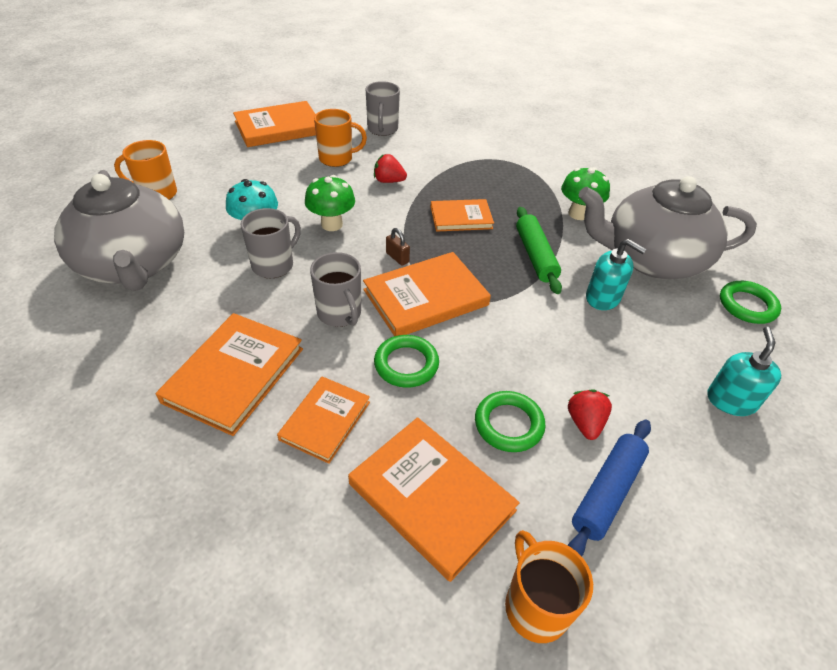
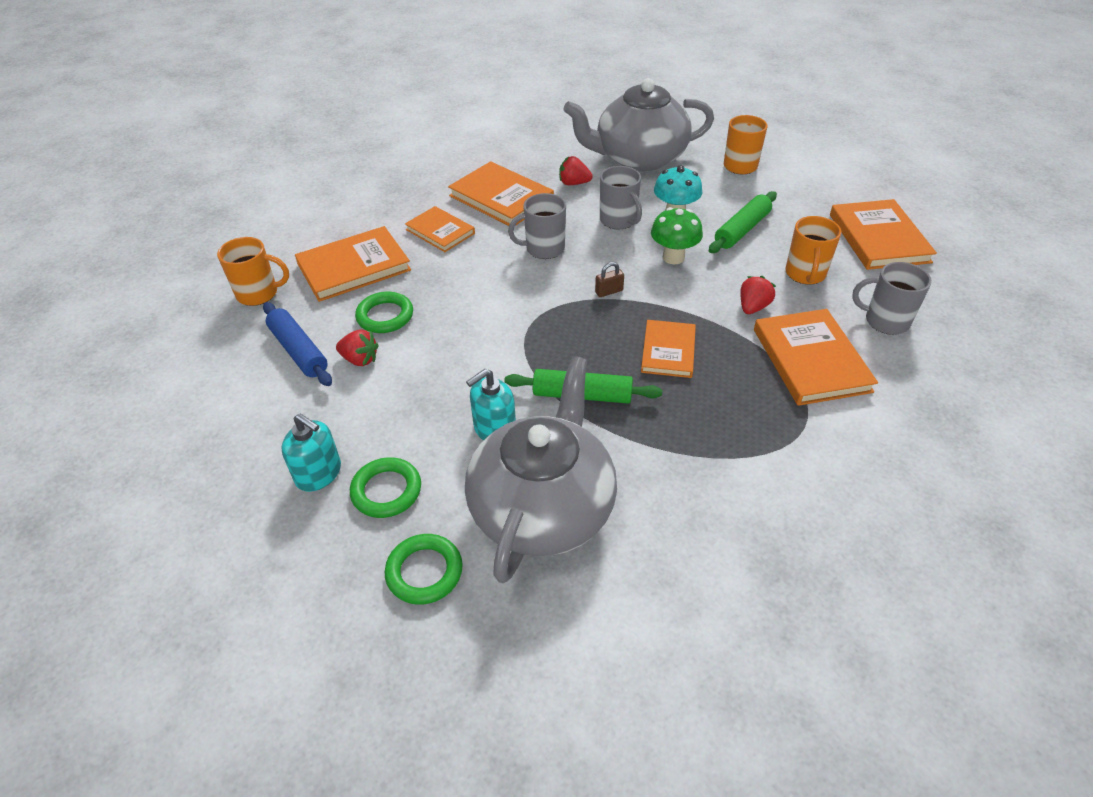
camera: 110 degrees right, 0 degrees up
orange book [363,252,491,336] -> orange book moved to [754,309,878,406]
green ring [374,335,439,388] -> green ring moved to [350,457,421,518]
green mushroom [561,167,610,220] -> none
none -> red strawberry [559,156,593,185]
none -> green rolling pin [709,191,777,253]

